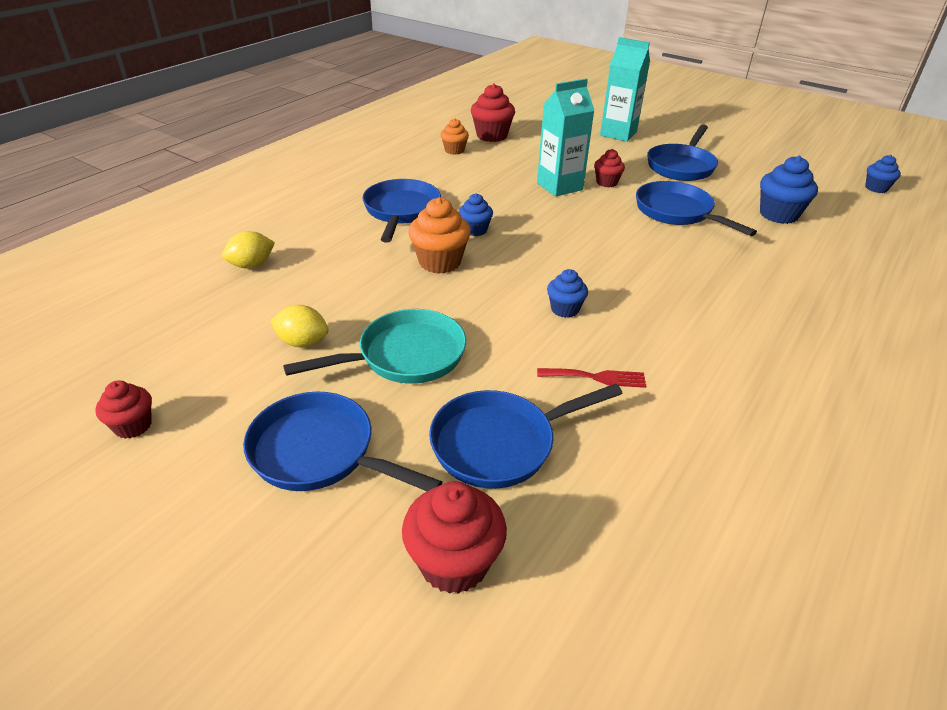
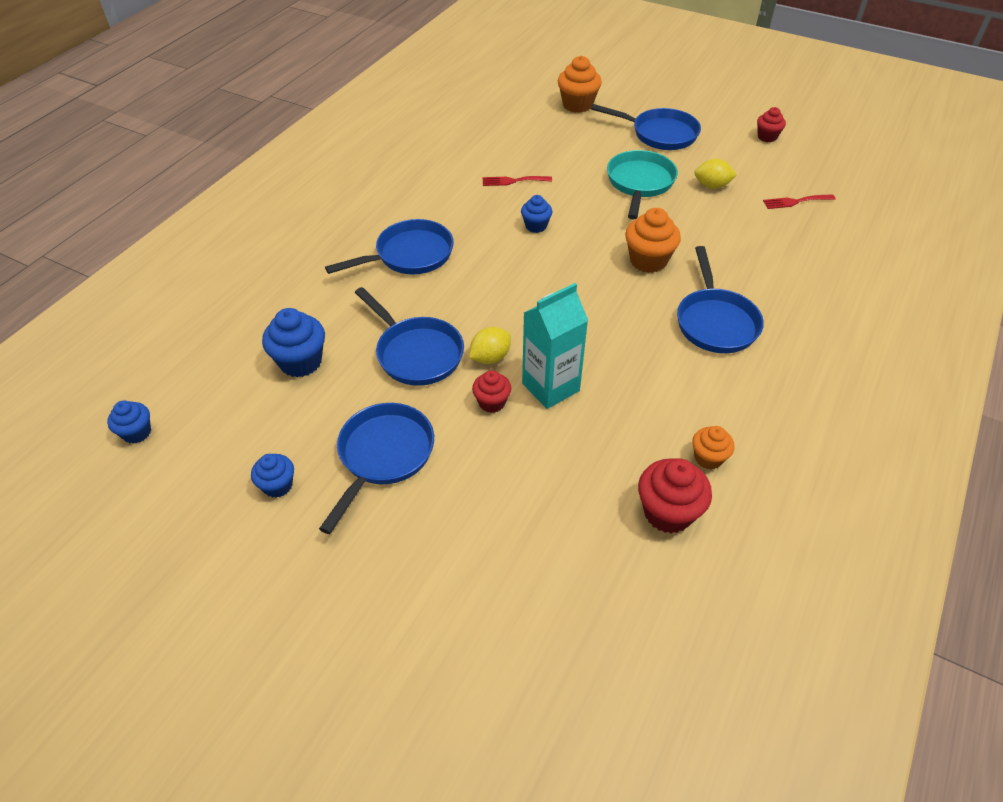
camera: 175 degrees right, 10 degrees up
yellow lemon [222,231,275,269] -> yellow lemon moved to [469,327,511,364]
turquoise pan [283,309,466,384] -> turquoise pan turned 135 degrees clockwise [607,150,678,220]
red cupcake [402,481,507,594] -> orange cupcake [558,56,602,113]
blue pan [429,384,623,489] -> blue pan moved to [325,219,454,274]
blue cupcake [459,193,493,236] -> blue cupcake moved to [251,454,294,498]
turquoise carton [600,37,650,142] -> none
none -> red fork [763,194,835,209]

